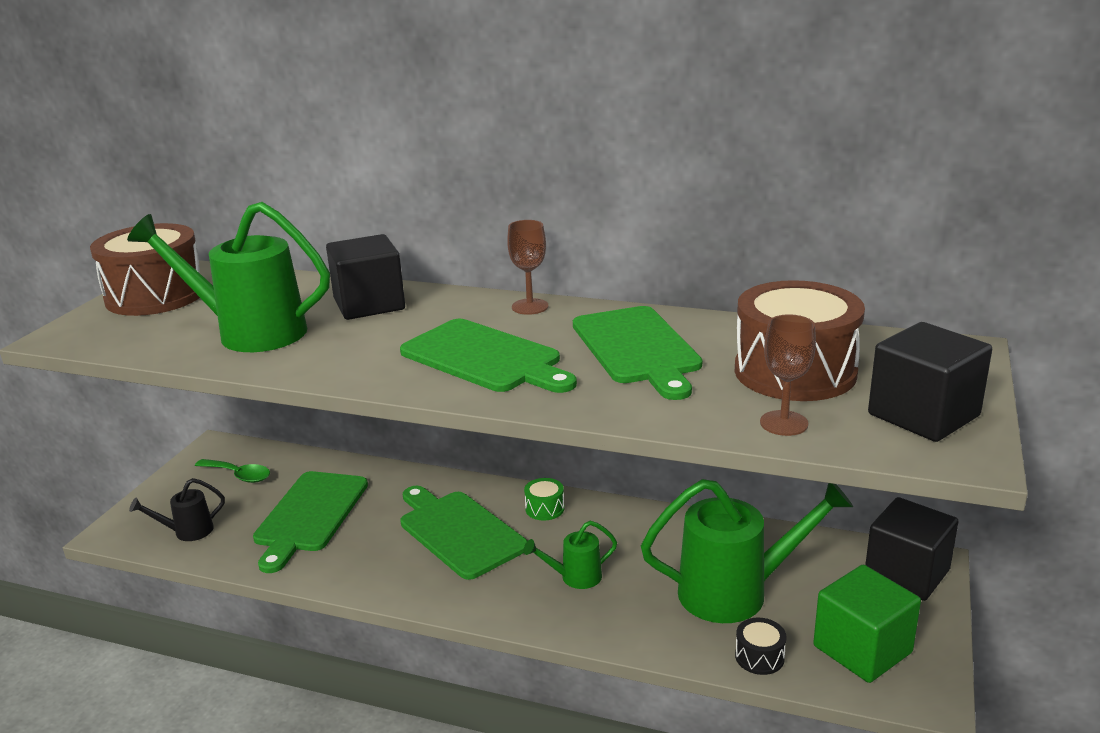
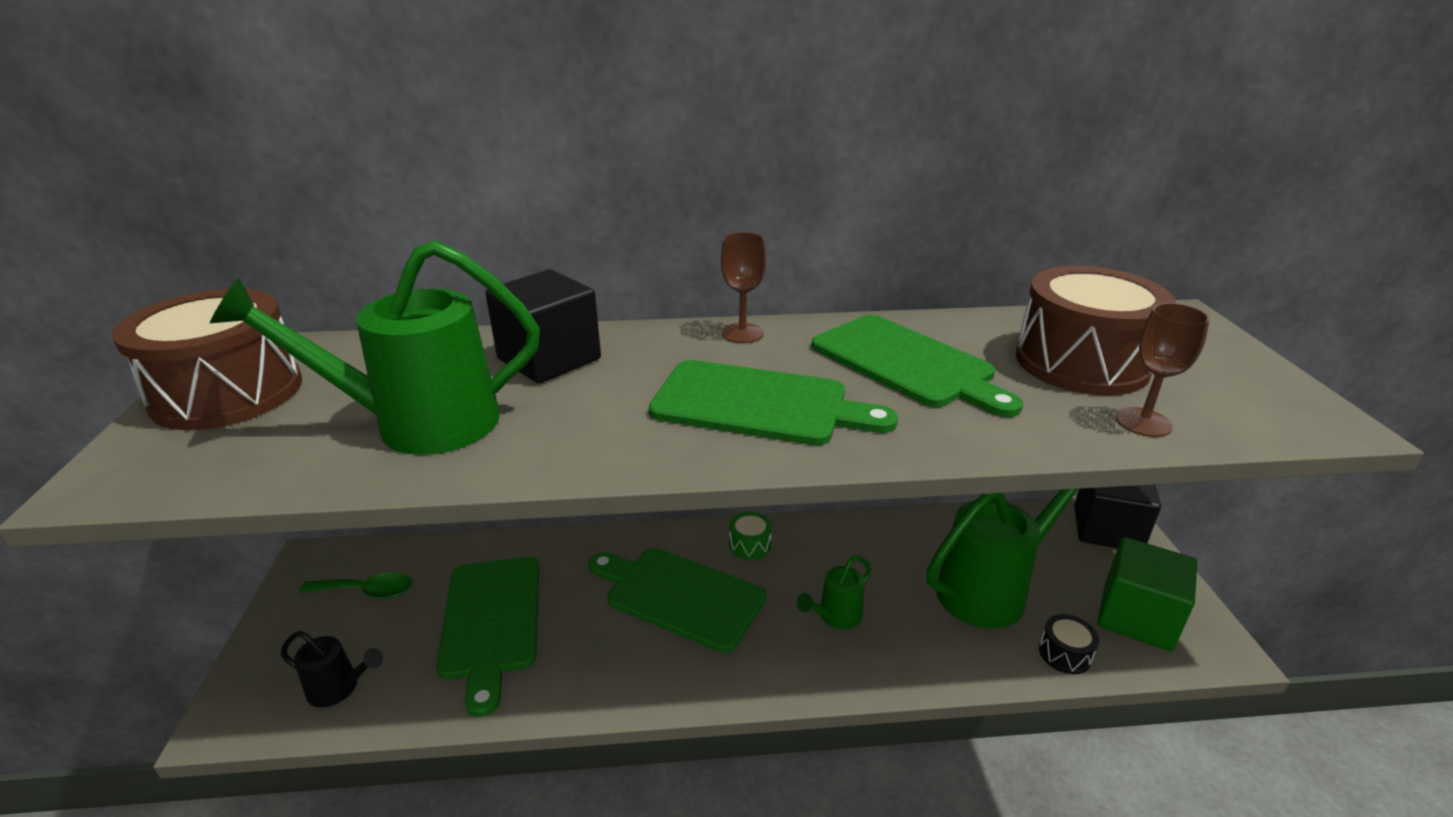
camera: 25 degrees left, 5 degrees up
black watering can [129,478,225,541] -> black watering can turned 120 degrees counterclockwise [281,631,383,708]
black cube [868,322,992,442] -> none

